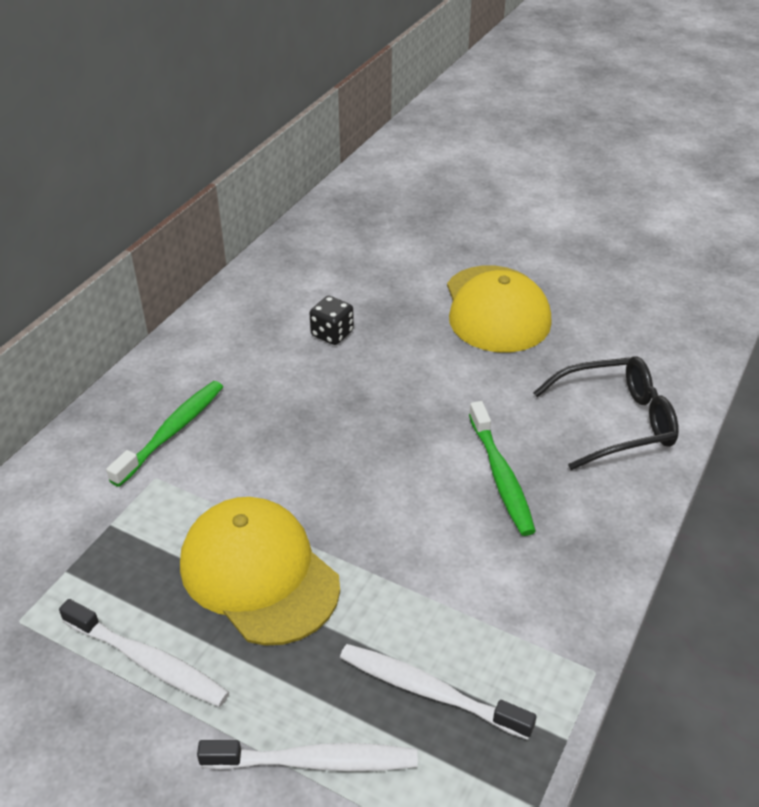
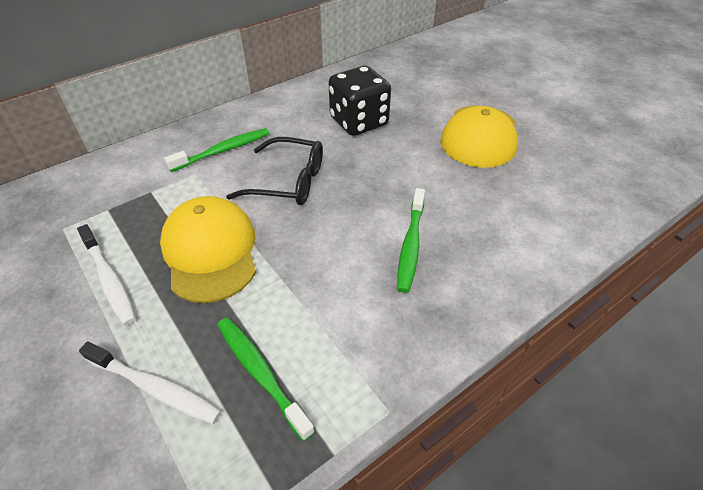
camera: 25 degrees right, 5 degrees up
black dice [309,296,354,345] -> black dice [328,66,391,136], size x2.01
white toothbrush [340,644,537,740] -> green toothbrush [217,318,315,441]
black glasses [533,356,679,470] -> black glasses moved to [226,137,323,205]

